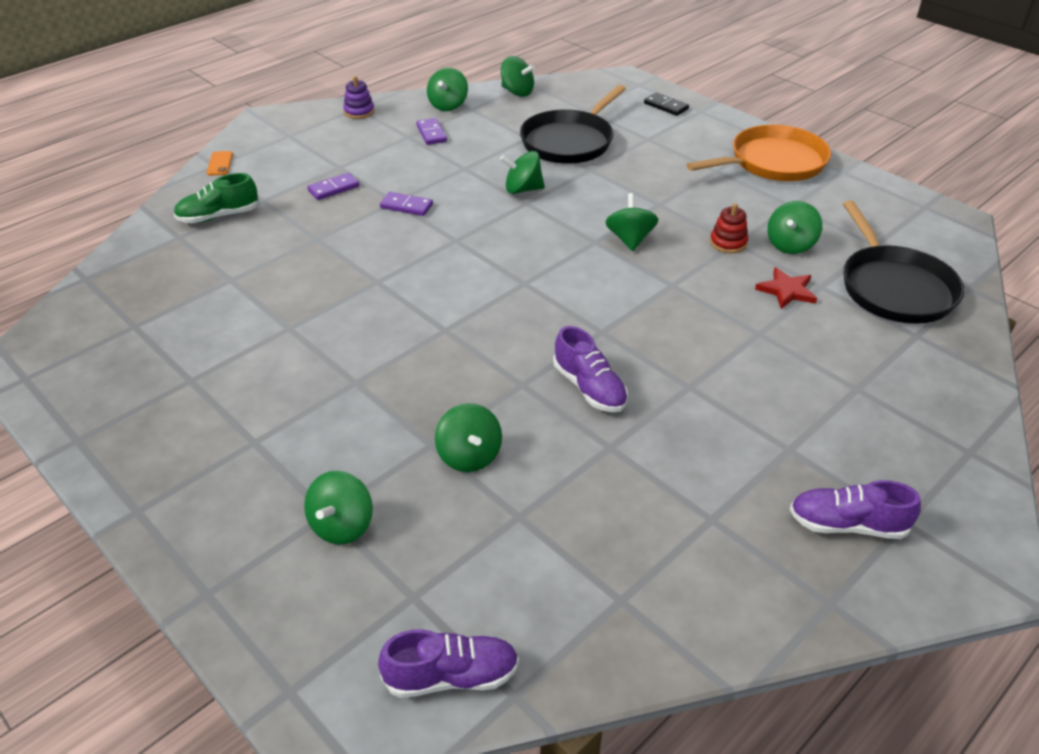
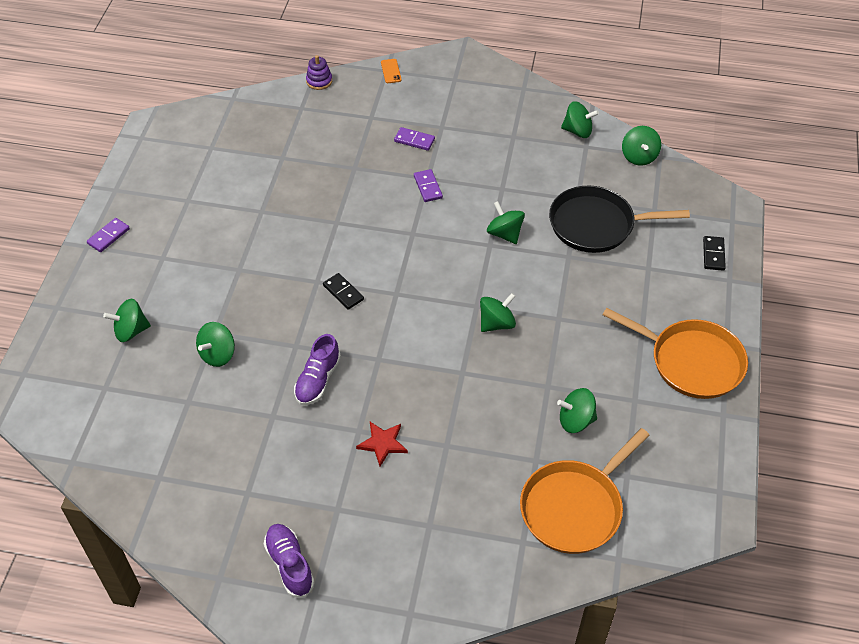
camera: 55 degrees right, 10 degrees up
green shoe [173,173,259,223] -> none
orange phone [206,151,233,176] -> orange phone turned 60 degrees counterclockwise [381,59,402,83]
purple stacking toy [343,76,375,119] -> purple stacking toy moved to [306,55,332,90]
purple shoe [378,629,519,698] -> none
purple domino [416,118,447,145] -> purple domino moved to [87,218,130,252]
green spinning top [427,68,468,111] -> green spinning top turned 150 degrees counterclockwise [561,101,599,138]
red stacking toy [710,203,748,253] -> none
red star [755,267,817,309] -> red star moved to [356,422,408,467]
black pan [843,200,964,324] -> orange pan [520,428,649,554]
none -> black domino [323,273,364,310]

